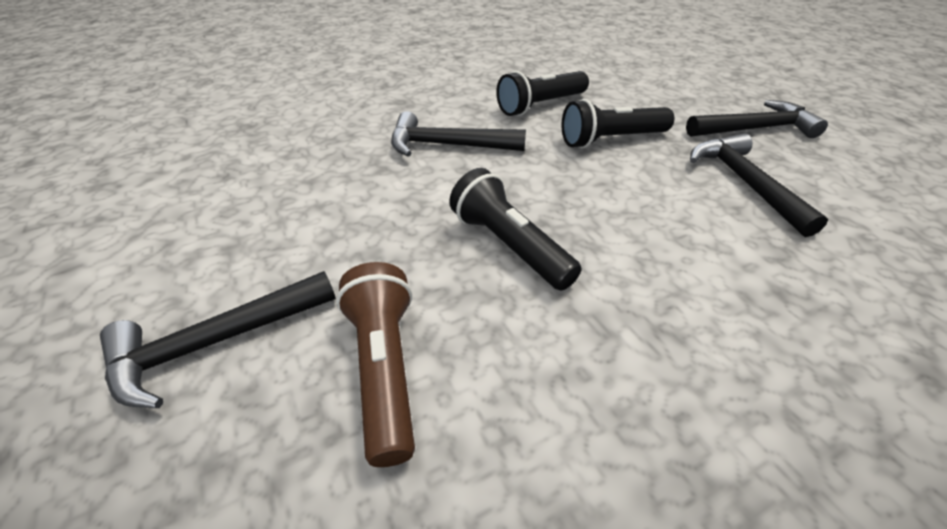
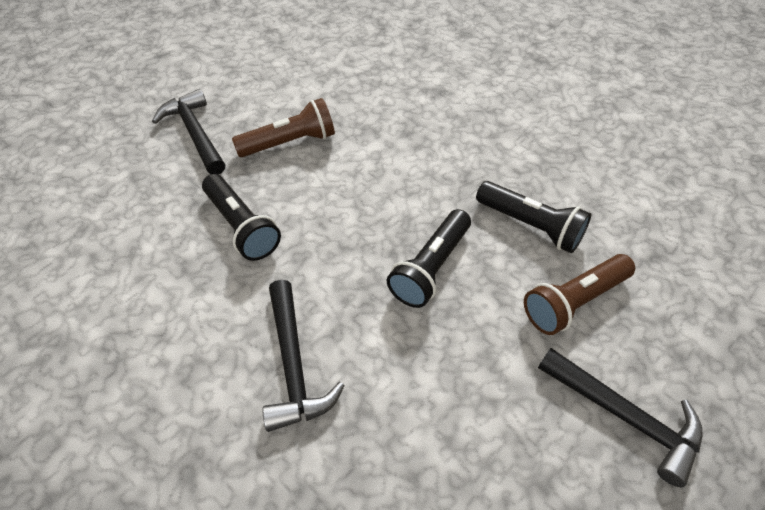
camera: 110 degrees left, 10 degrees up
black flashlight [496,71,589,116] -> black flashlight moved to [476,181,592,253]
black hammer [690,133,828,237] -> brown flashlight [232,98,335,157]

